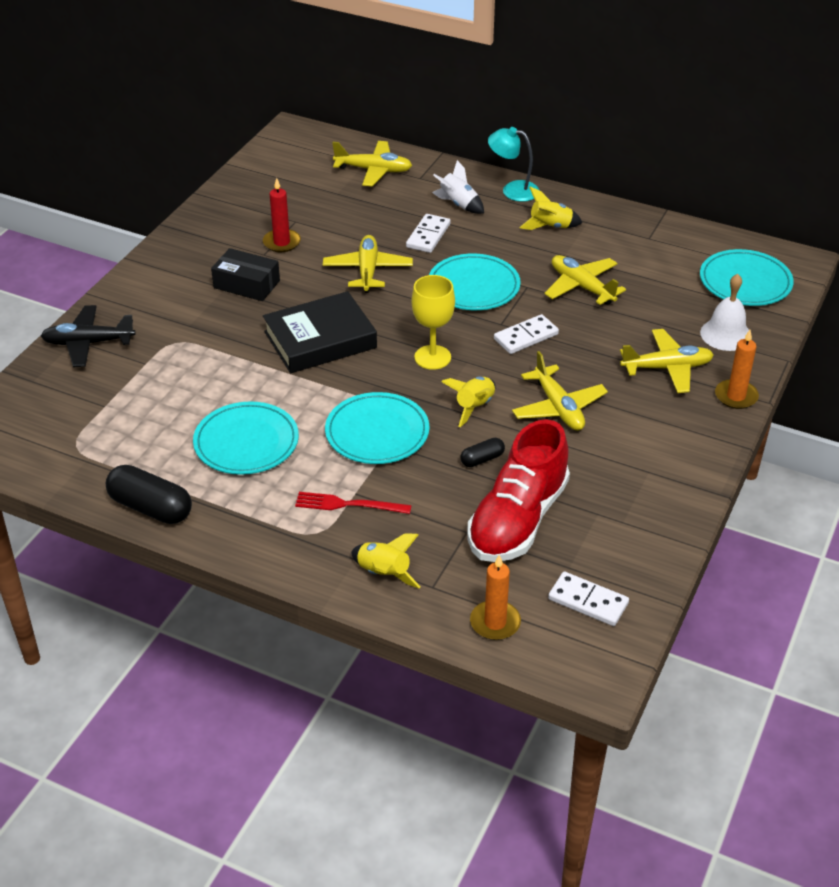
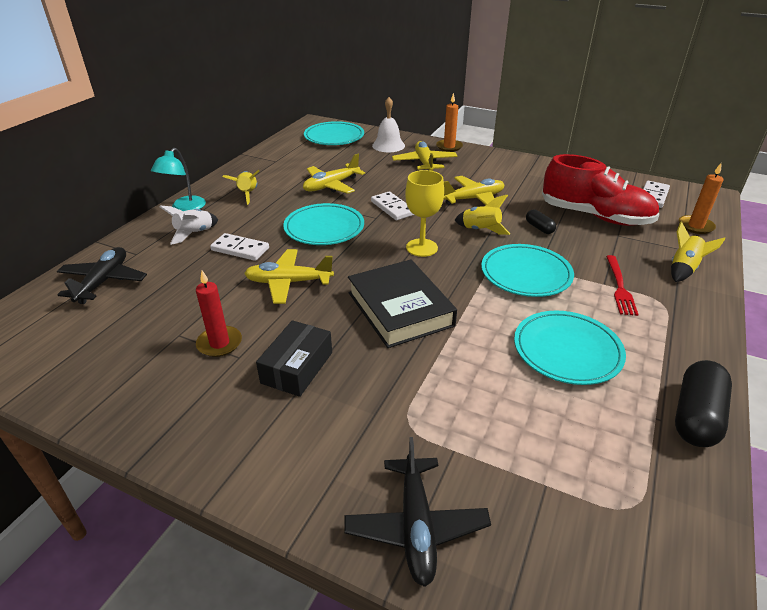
camera: 90 degrees left, 5 degrees down
yellow plane [332,141,412,187] -> black plane [57,247,147,304]

